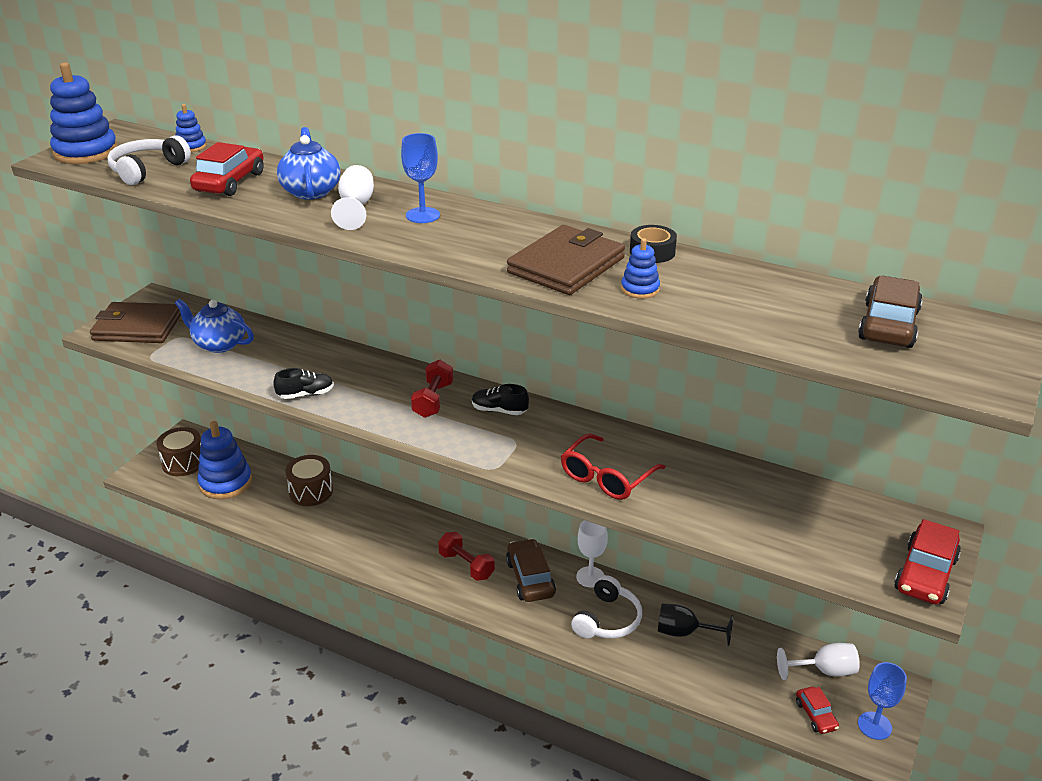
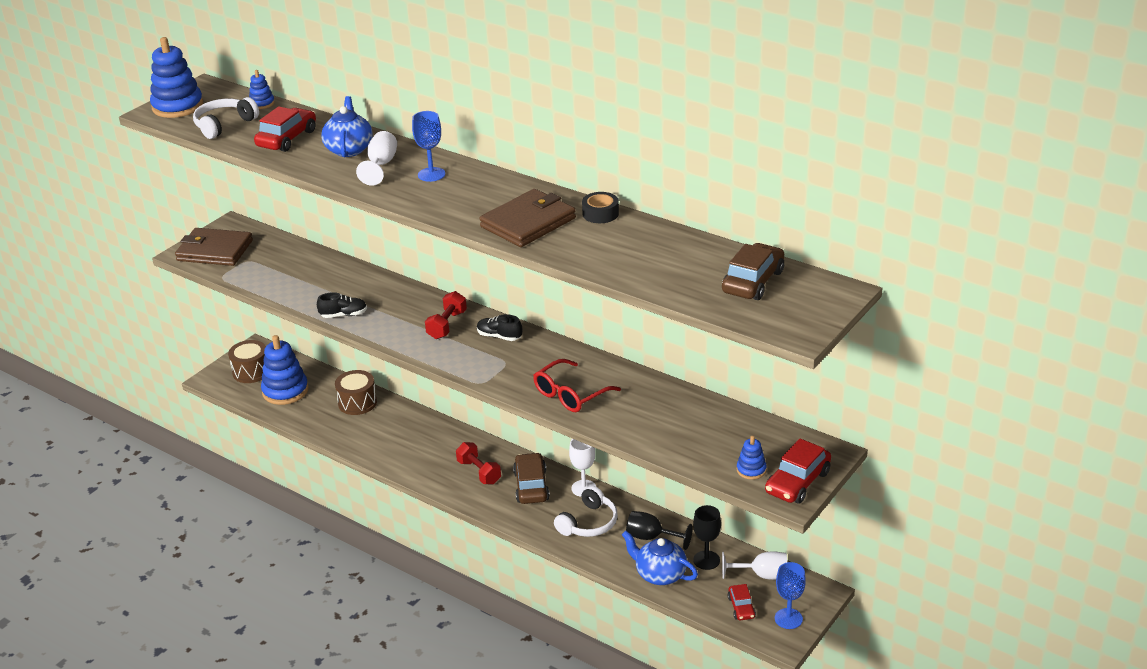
camera: 10 degrees right, 0 degrees up
blue teapot [175,299,254,353] -> blue teapot moved to [622,531,698,585]
blue stacking toy [621,238,660,299] -> blue stacking toy moved to [737,436,767,480]
none -> black goblet [693,505,721,570]

